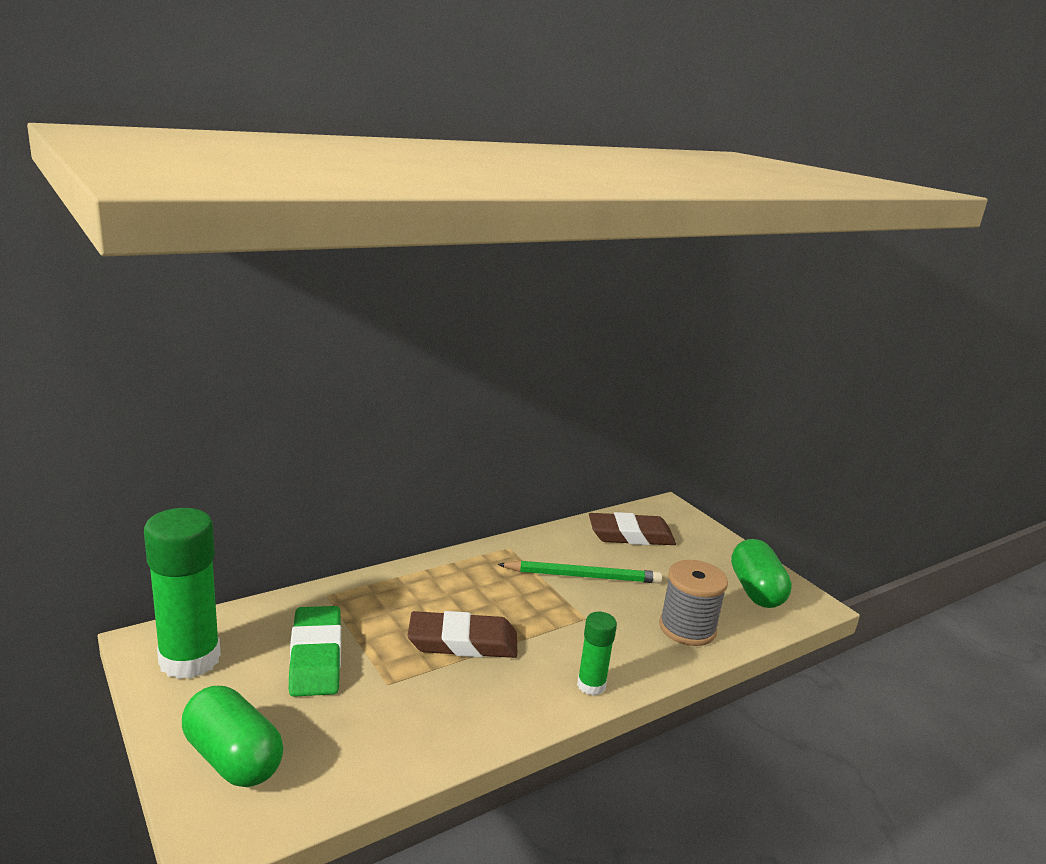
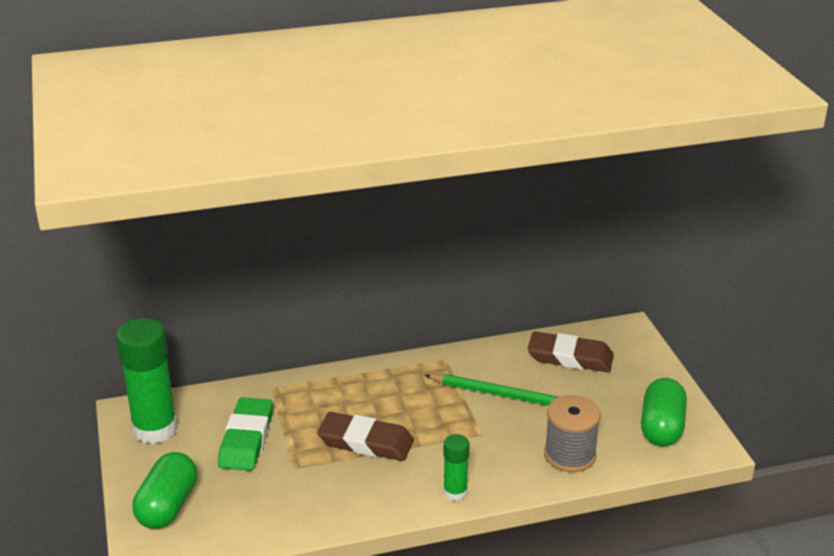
camera: 20 degrees right, 10 degrees up
green capsule [182,686,283,787] -> green capsule turned 45 degrees clockwise [132,452,197,529]

